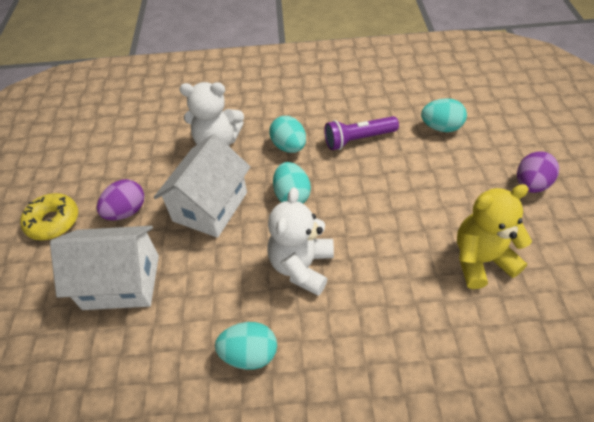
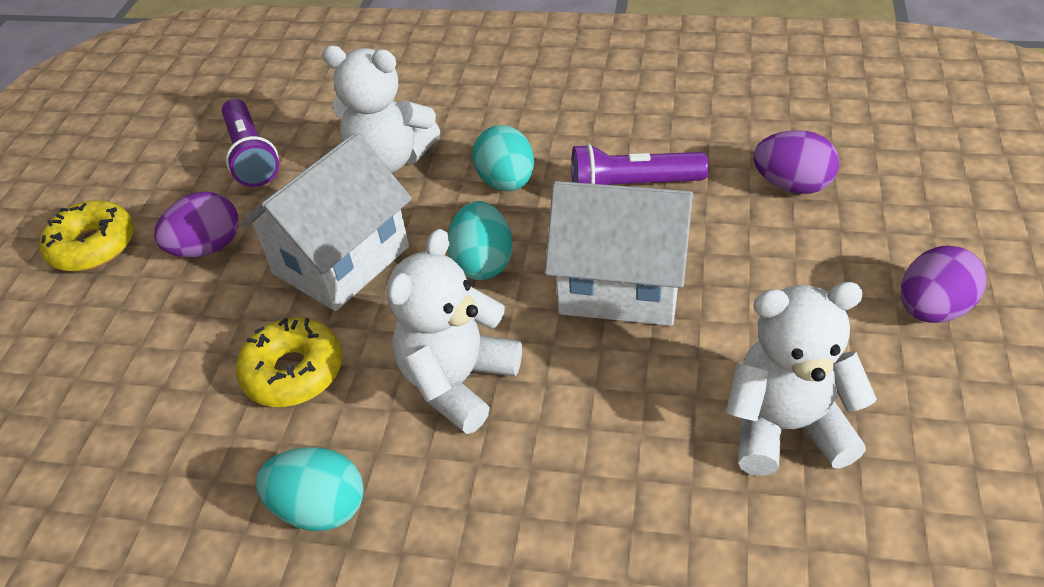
camera: 15 degrees right, 5 degrees down
white house [50,226,159,310] -> white house moved to [545,181,694,326]
turquoise egg [421,98,467,132] -> purple egg [753,130,839,194]
yellow teddy bear [457,184,532,289] -> white teddy bear [726,282,877,476]
none -> purple flashlight [222,99,279,187]
none -> yellow donut [236,317,342,407]

